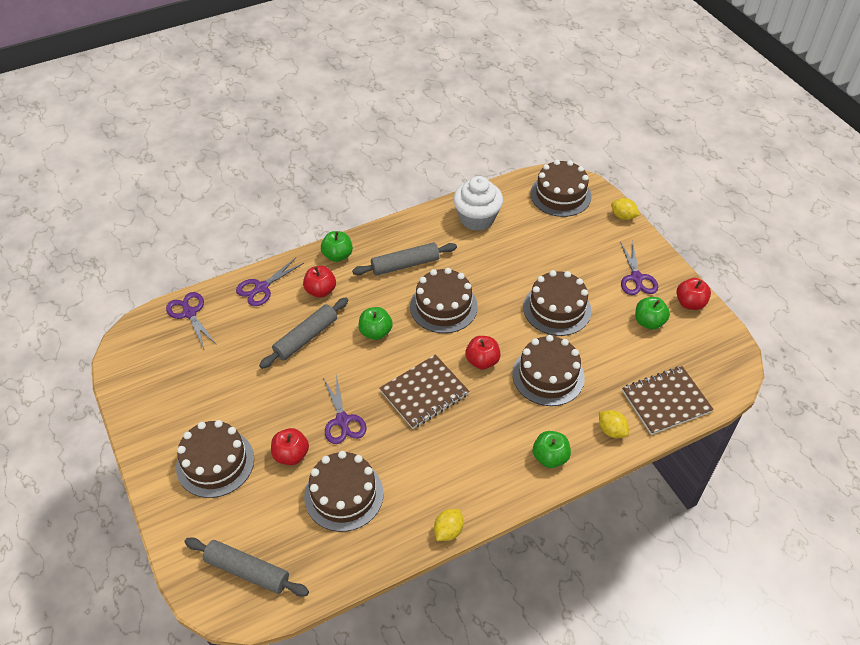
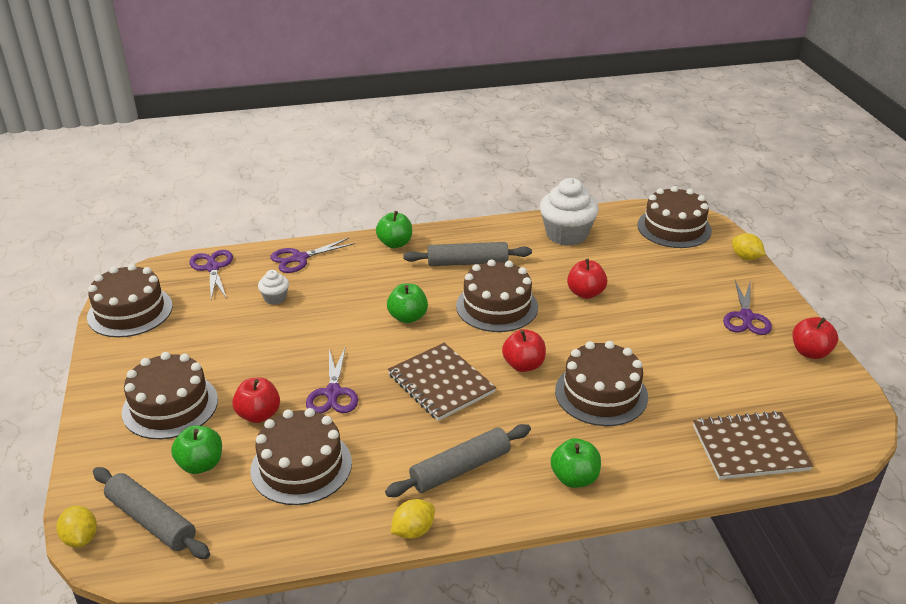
camera: 15 degrees right, 15 degrees down
grey rolling pin [259,298,349,369] -> grey rolling pin moved to [385,424,531,497]
red apple [303,266,336,298] -> red apple moved to [567,259,607,299]
brown notebook [380,354,469,429] -> brown notebook turned 75 degrees clockwise [388,343,496,421]
brown cake [523,270,591,336] -> brown cake moved to [87,264,173,337]
yellow lemon [599,410,629,438] -> yellow lemon moved to [56,506,97,548]
green apple [635,297,670,330] -> green apple moved to [171,425,222,474]
none -> white cupcake [258,270,289,305]

